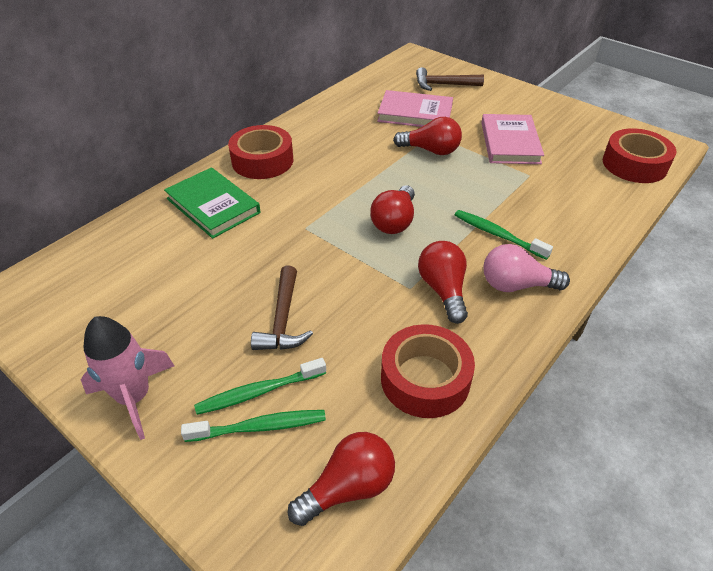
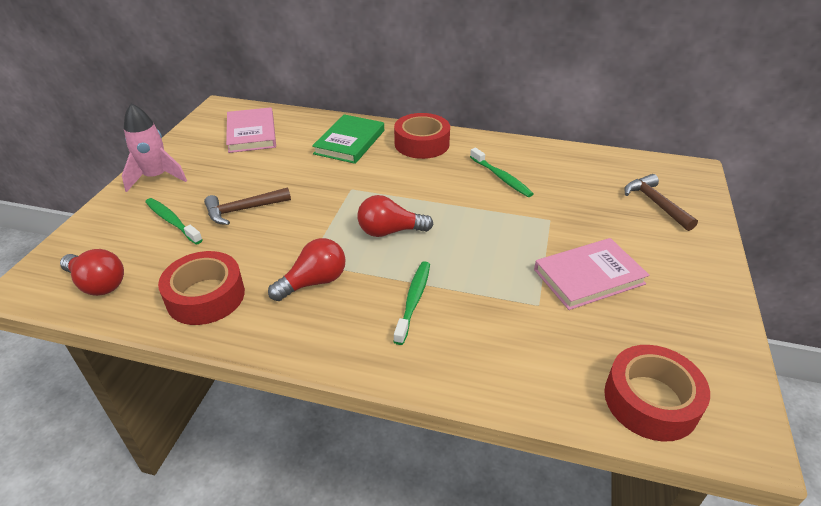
camera: 65 degrees right, 5 degrees down
green toothbrush [181,410,326,442] -> green toothbrush moved to [470,148,534,197]
pink book [377,90,453,127] -> pink book moved to [226,107,276,153]
red light bulb [393,117,462,155] -> none
pink light bulb [484,244,570,292] -> none

